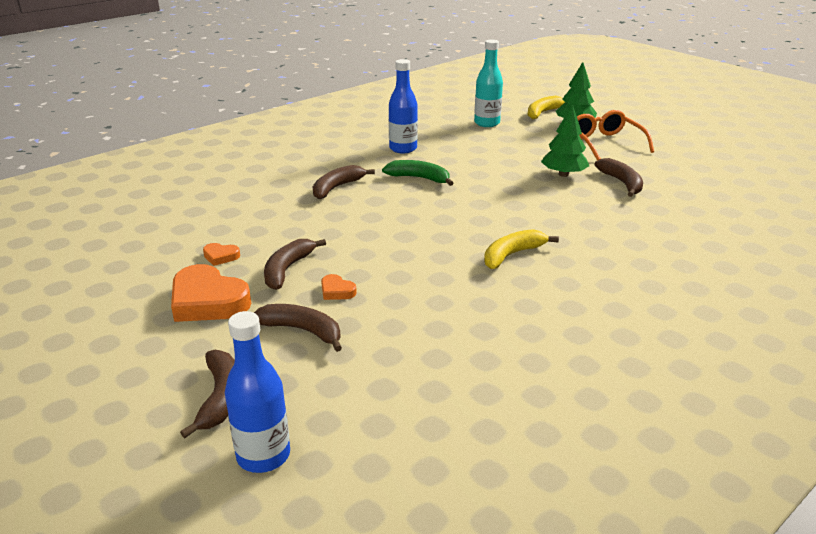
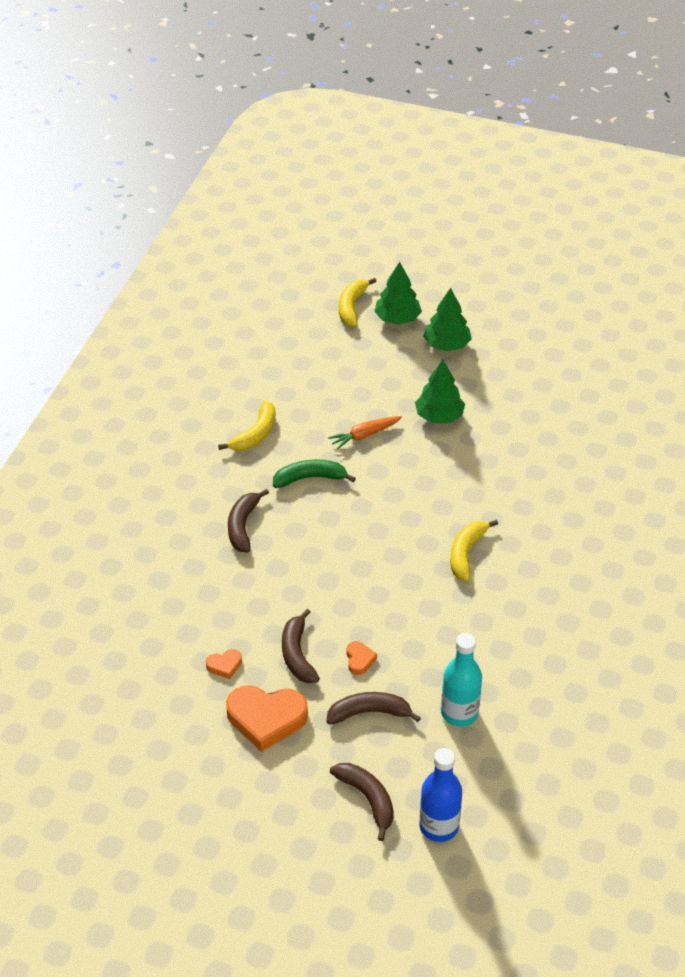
camera: 30 degrees left, 15 degrees up
orange heart [321,274,357,300] -> orange heart turned 105 degrees counterclockwise [346,641,377,675]
blue bottle [389,59,418,154] -> yellow banana [218,401,275,451]
turquoise bottle [474,39,503,127] -> turquoise bottle moved to [441,633,482,727]
orange glasses [577,110,654,161] -> green tree [423,288,472,351]
brown banana [594,158,643,197] -> none
none -> orange carrot [328,416,402,450]

